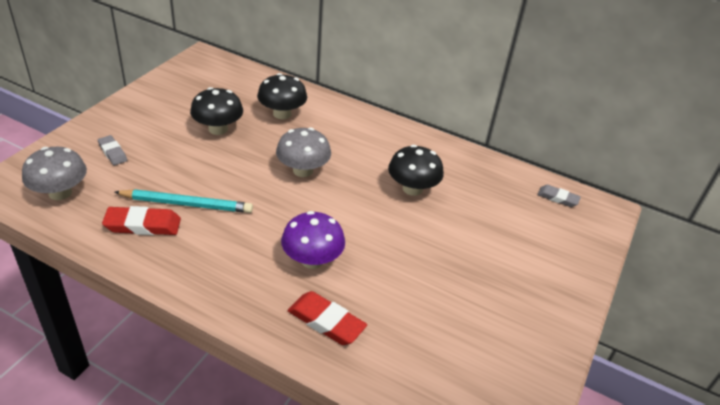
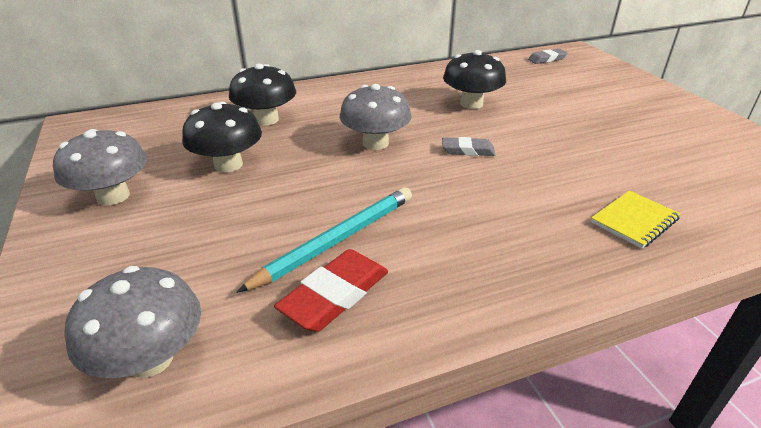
camera: 45 degrees left, 5 degrees down
grey eraser [98,135,127,165] -> grey eraser moved to [442,137,495,156]
purple mushroom [281,211,345,269] -> none
red eraser [288,291,367,345] -> yellow notebook [591,190,680,249]
none -> grey mushroom [53,129,147,205]

